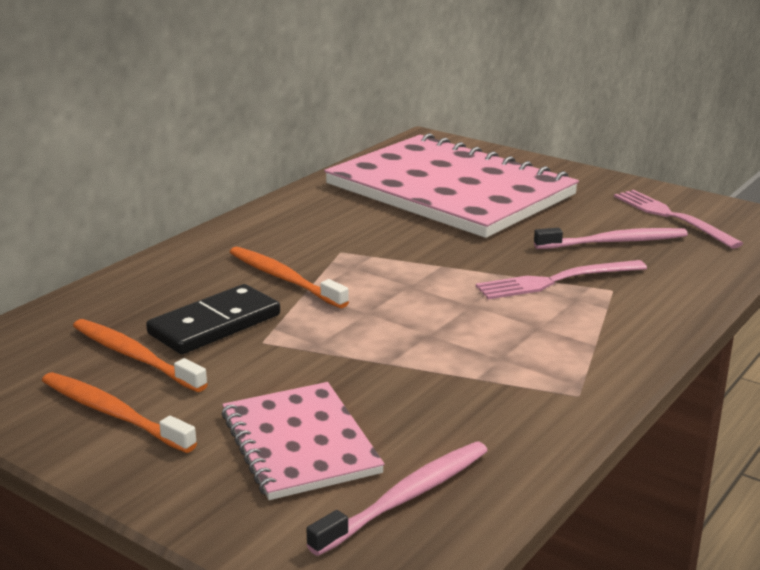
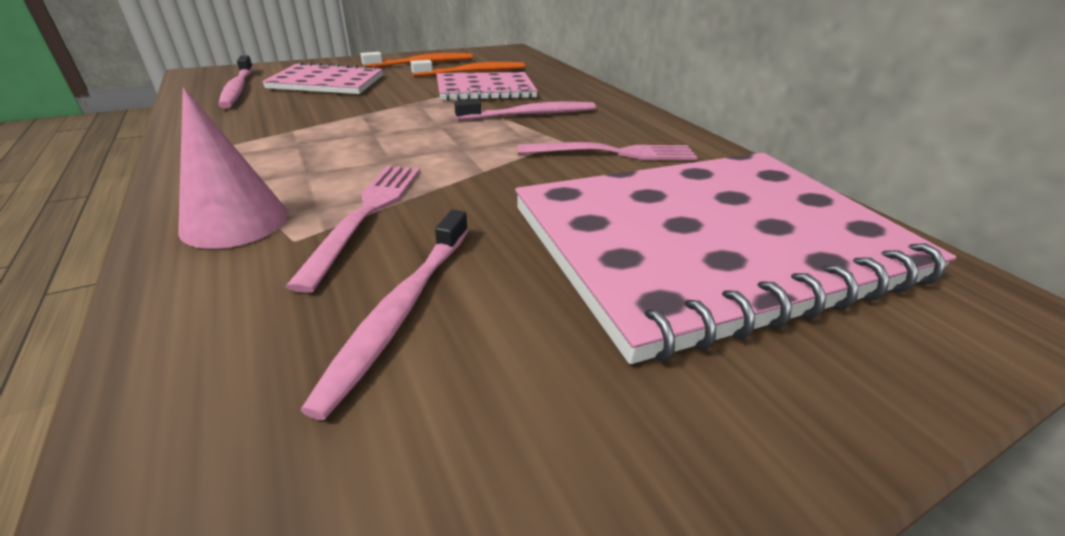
camera: 115 degrees right, 10 degrees up
black domino [146,284,280,354] -> pink notebook [436,72,538,100]
orange toothbrush [230,247,349,308] -> pink toothbrush [454,99,596,120]
pink fork [614,190,744,249] -> pink fork moved to [517,142,698,160]
none -> pink cone [178,87,288,249]

